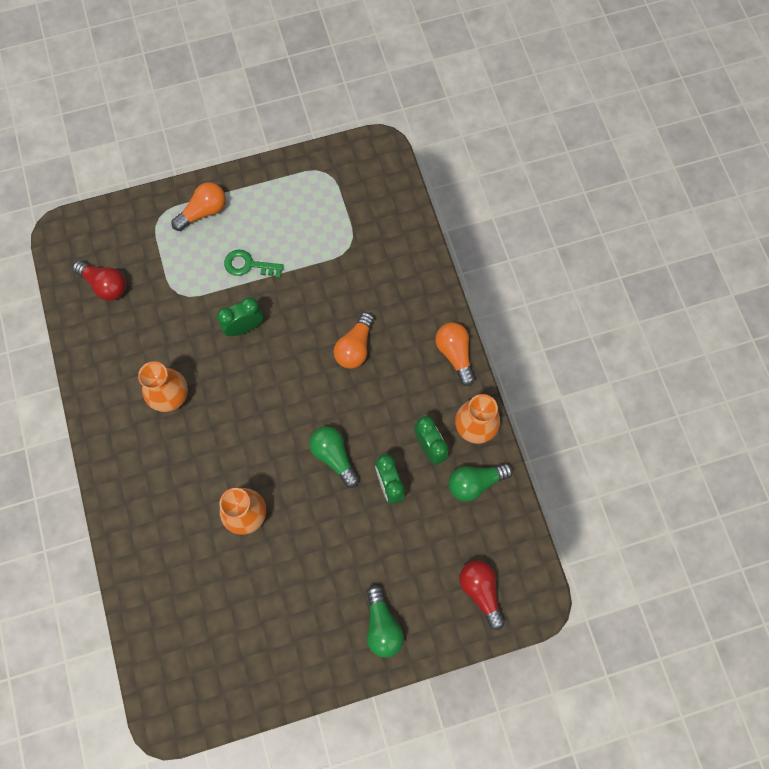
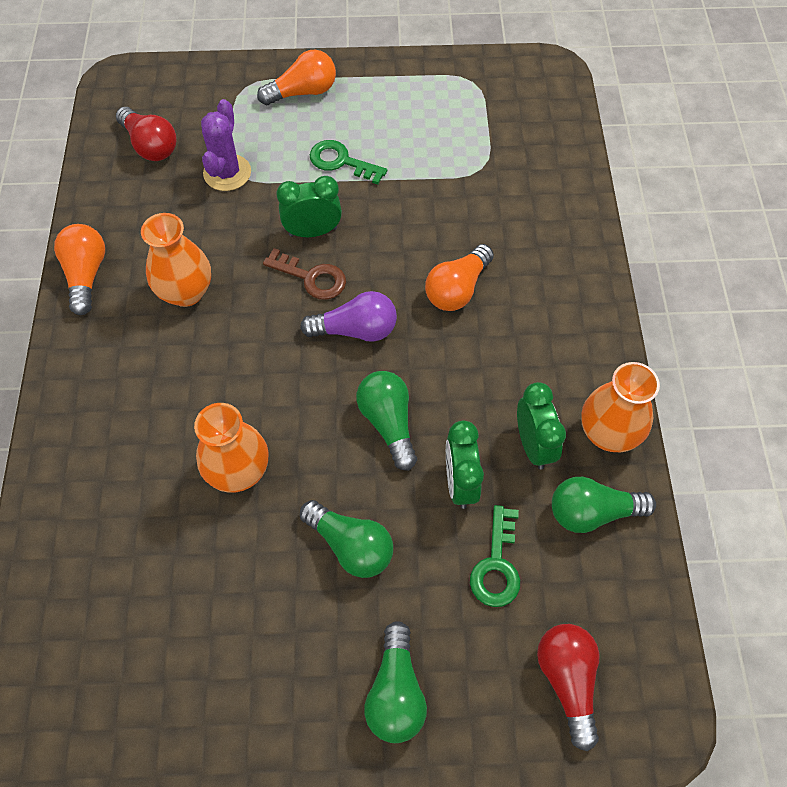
camera: 15 degrees right, 10 degrees down
orange light bulb [435,323,475,386] -> orange light bulb moved to [54,224,105,315]
none -> purple cactus [201,99,251,191]
none -> brown key [263,248,346,300]
none -> purple light bulb [300,291,397,342]
none -> green light bulb [300,500,393,578]
none -> green key [470,505,520,607]

